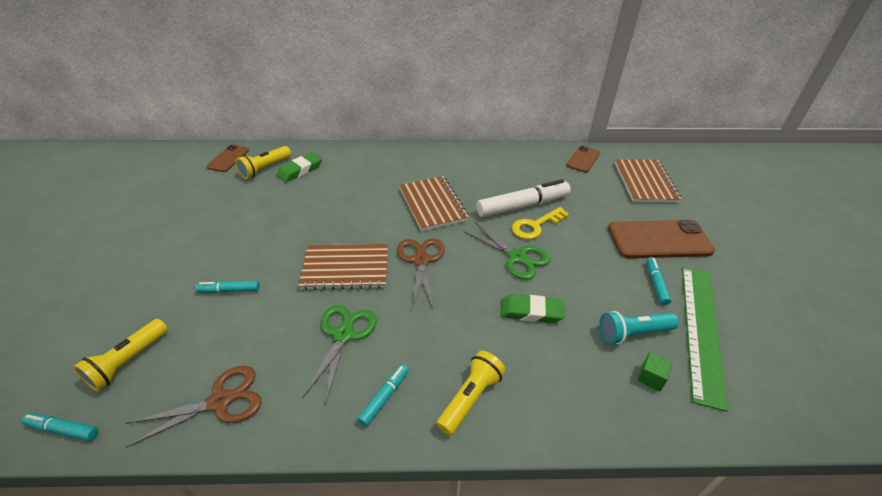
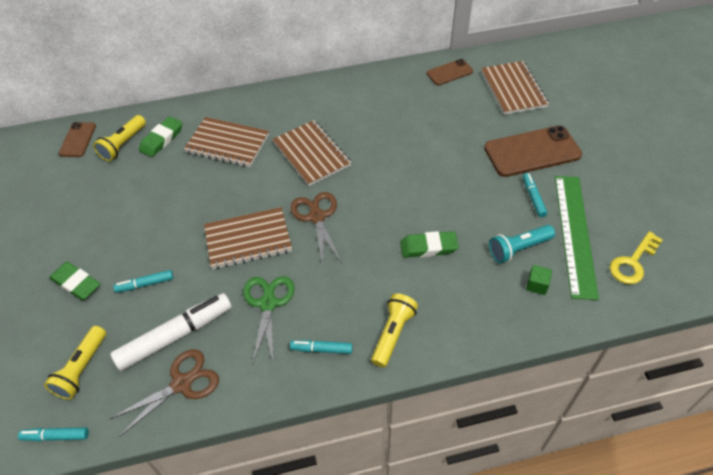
camera: 10 degrees left, 10 degrees up
turquoise marker [357,364,409,427] -> turquoise marker turned 105 degrees counterclockwise [290,340,352,354]
green scissors [463,222,551,280] -> none
white marker [476,179,571,217] -> white marker moved to [110,293,232,371]
yellow key [512,207,569,239] -> yellow key moved to [610,231,663,284]
brown phone [566,146,600,173] -> brown phone turned 45 degrees clockwise [427,59,473,85]
none -> green eraser [49,262,100,301]
none -> brown notebook [184,117,269,167]

